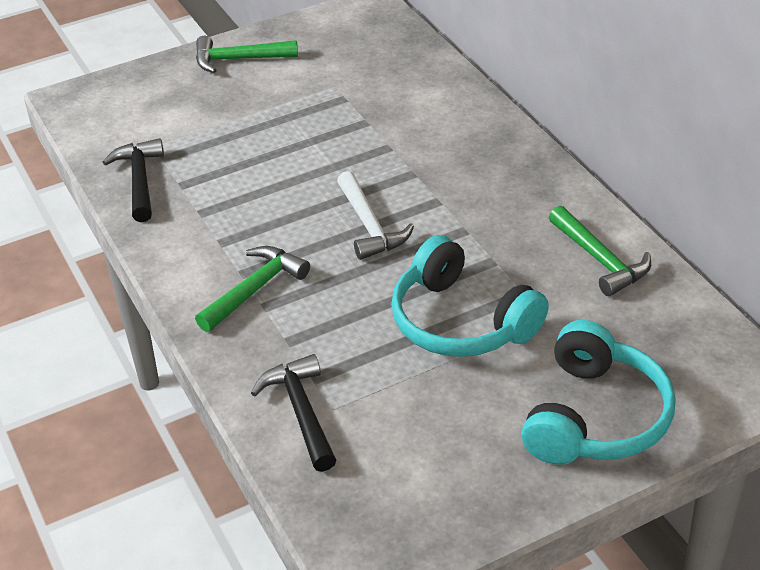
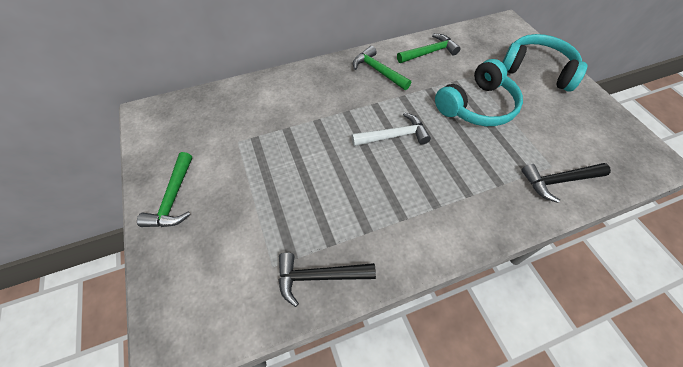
camera: 85 degrees left, 15 degrees up
green hammer [195,246,310,332] -> green hammer moved to [353,46,411,90]

